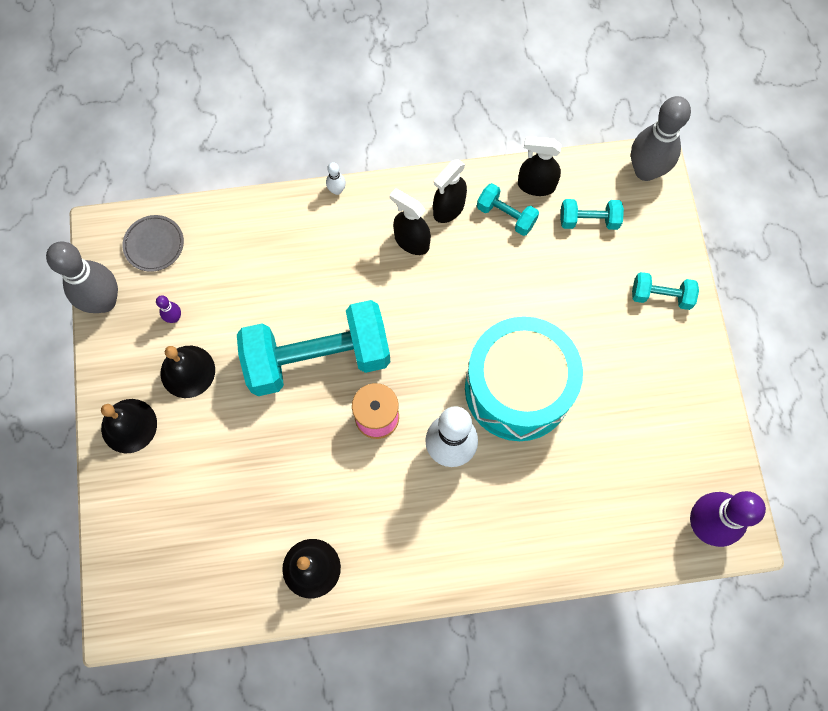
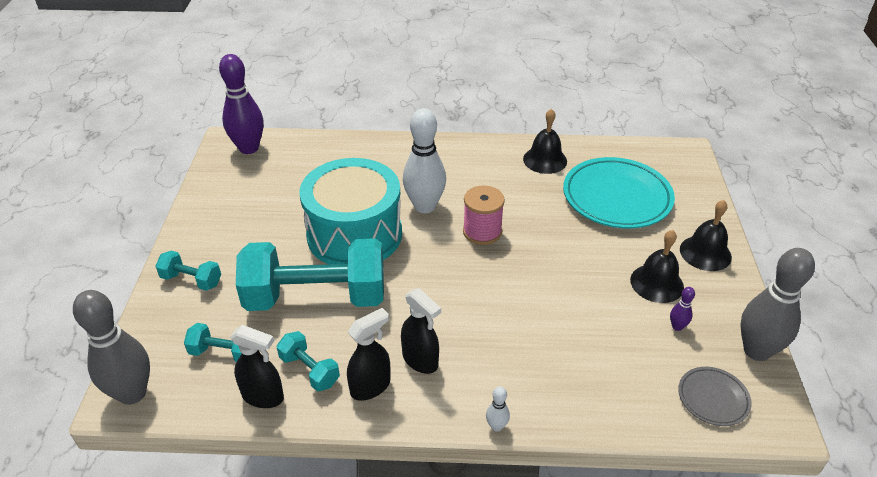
camera: 170 degrees left, 30 degrees down
turquoise dumbbell [237,300,390,396] -> turquoise dumbbell moved to [236,238,384,311]
none -> turquoise plate [563,157,675,228]

